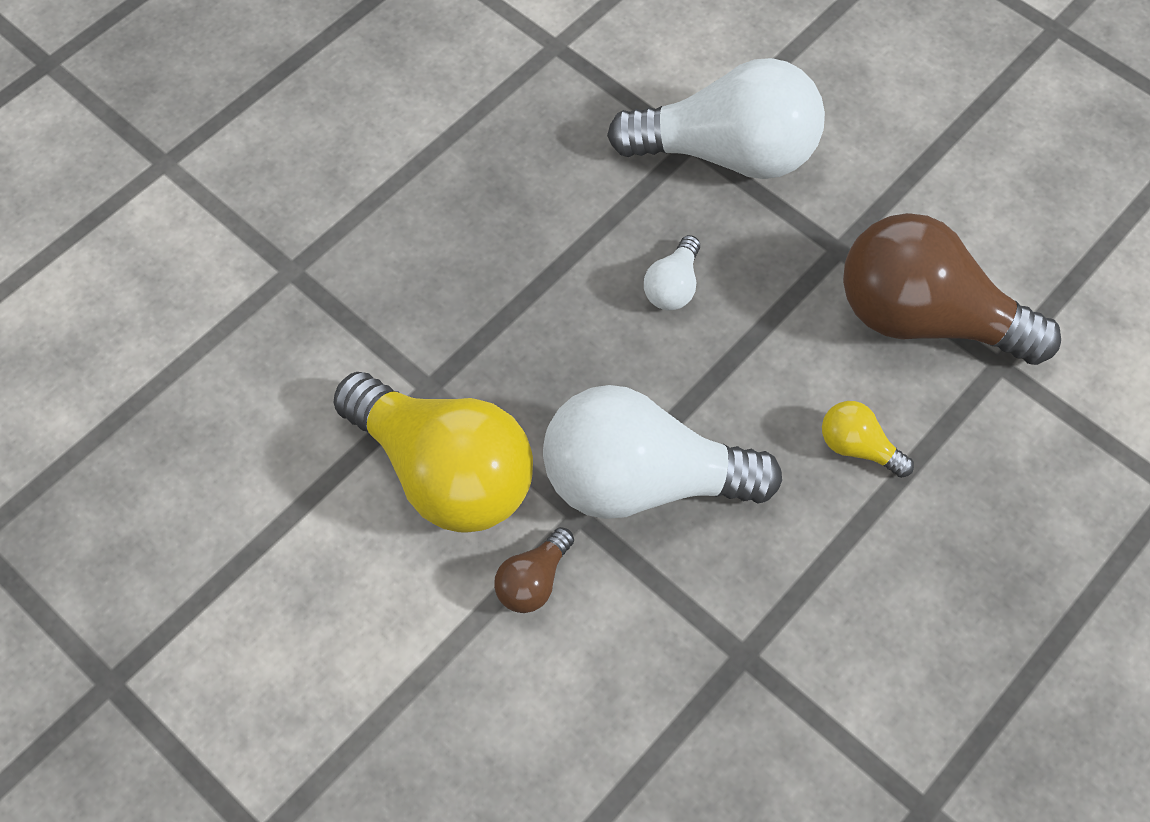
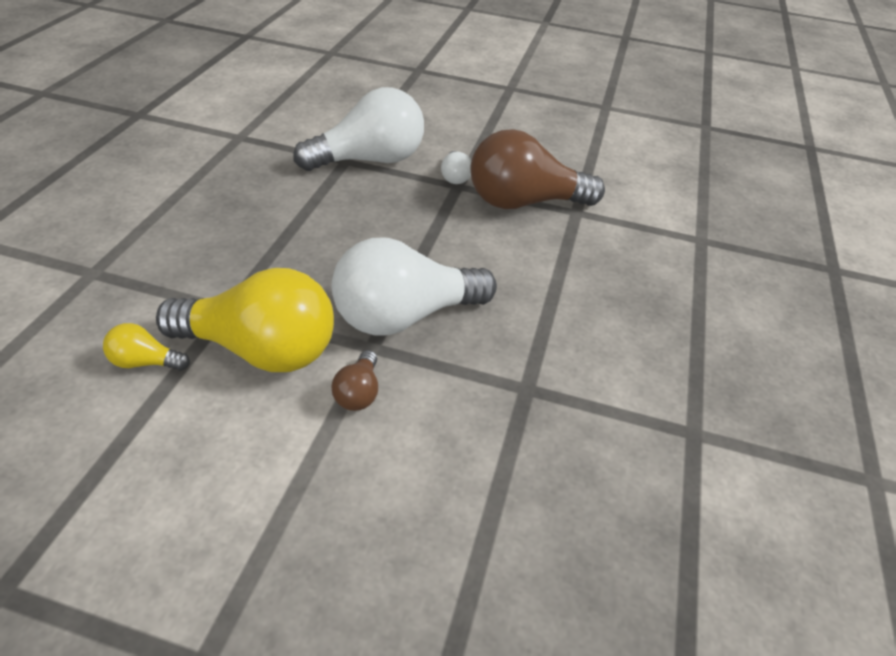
camera: 30 degrees left, 20 degrees down
white light bulb [644,235,700,311] -> white light bulb moved to [441,151,471,184]
yellow light bulb [822,401,914,478] -> yellow light bulb moved to [103,323,190,371]

